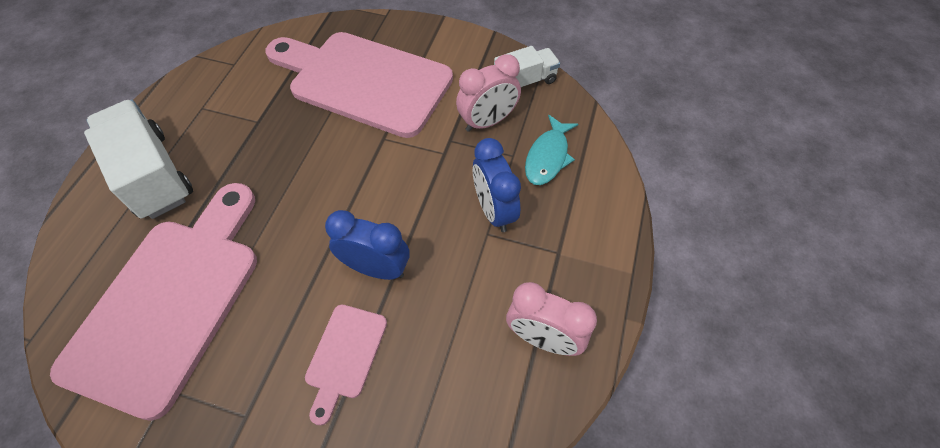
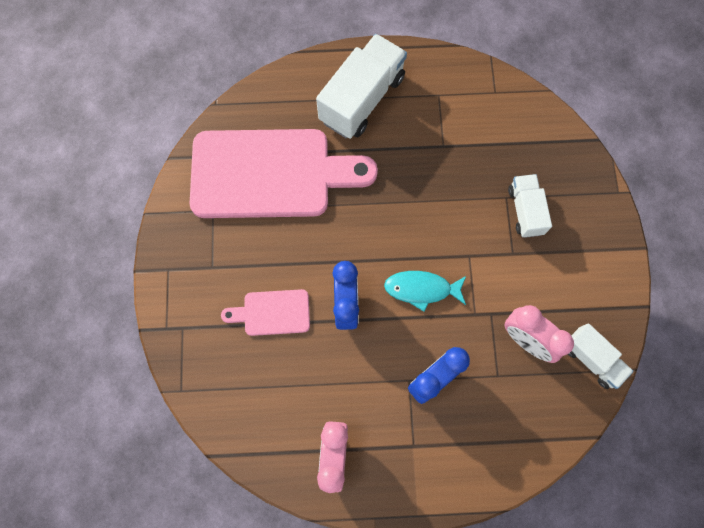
camera: 70 degrees right, 15 degrees up
pink cutting board [265,32,453,138] -> white truck [508,174,552,238]
turquoise fish [525,115,578,185] -> turquoise fish moved to [384,271,466,312]

